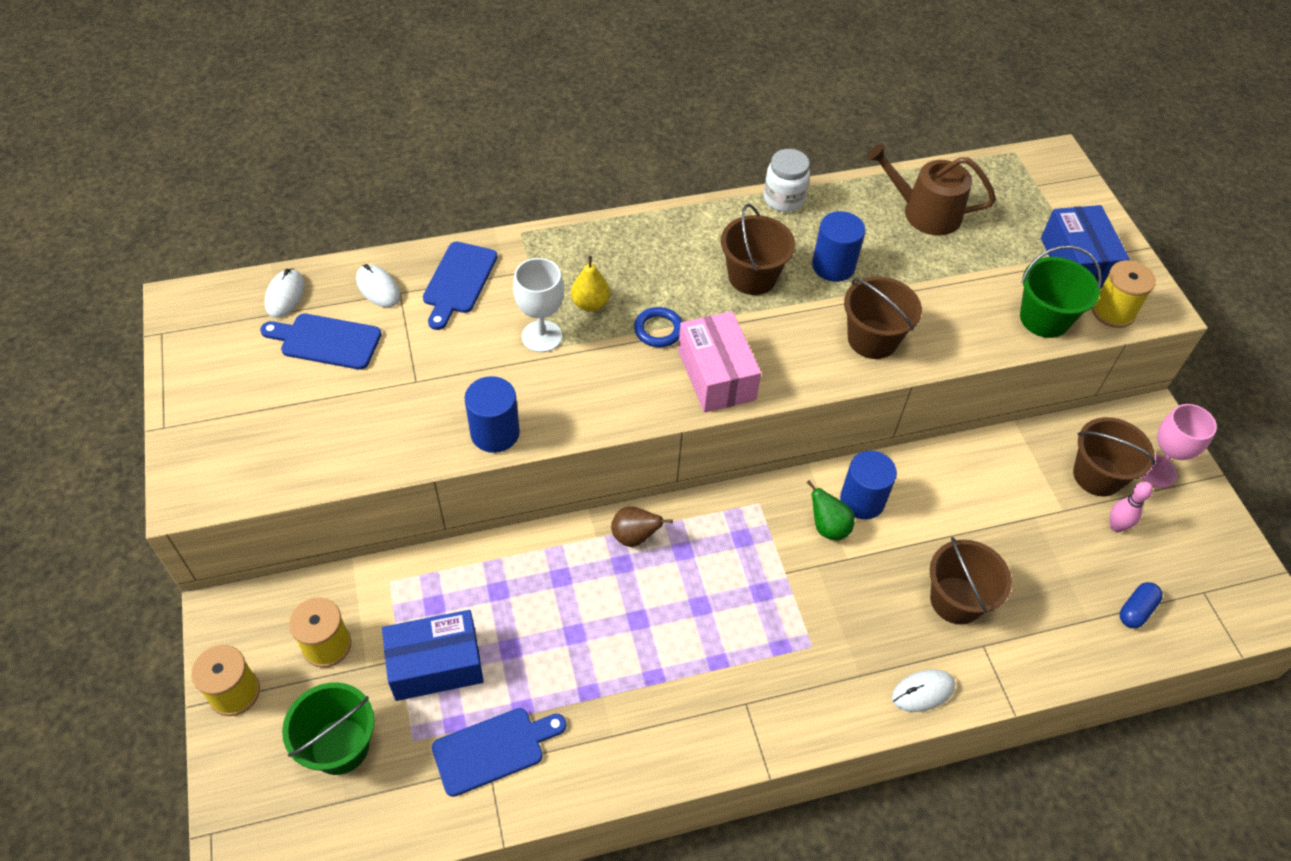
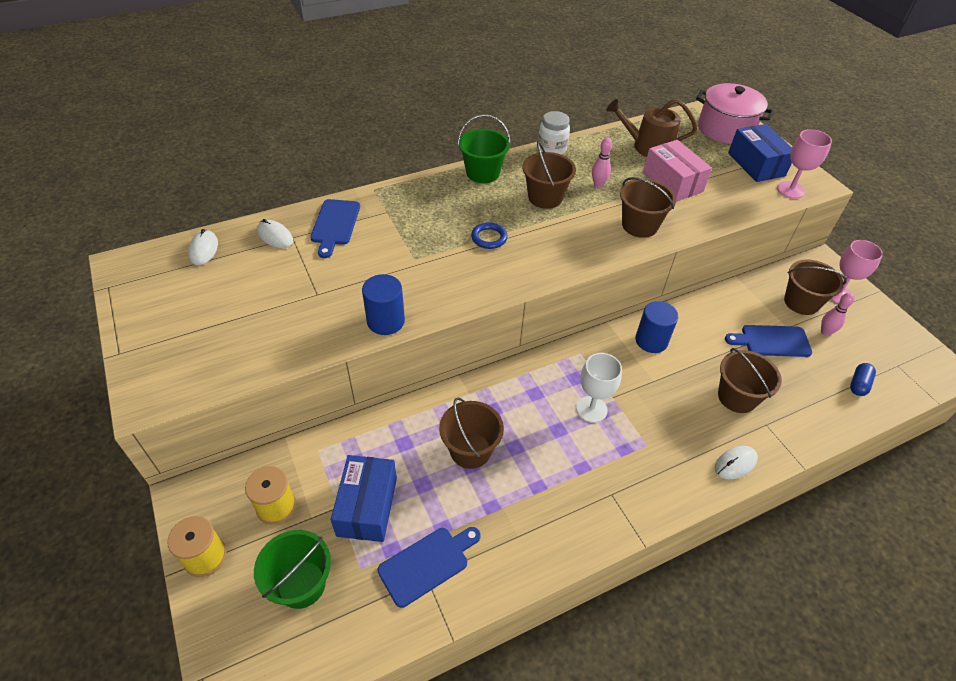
camera: 10 degrees left, 5 degrees down
blue cutting board [260,314,382,370] -> blue cutting board moved to [725,325,812,357]
blue box [382,610,484,701] -> blue box turned 60 degrees counterclockwise [331,455,397,542]
white goblet [513,258,564,352] -> white goblet moved to [576,353,622,423]
yellow pear [571,256,610,312] -> none
brown pear [611,506,673,547] -> none
pink box [678,311,761,413] -> pink box moved to [643,140,712,202]
green pear [807,480,855,541] -> none
blue cylinder [812,211,865,282] -> pink bowling pin [592,138,612,188]
green bucket [1020,245,1102,338] -> green bucket moved to [458,114,511,183]
yellow spool [1092,260,1156,328] -> pink goblet [777,129,832,199]
none -> brown bucket [439,397,504,469]
none -> pink pot [696,83,774,144]

